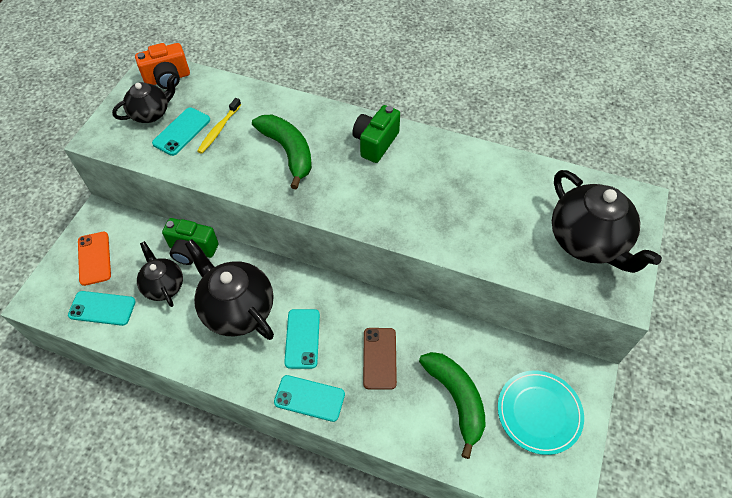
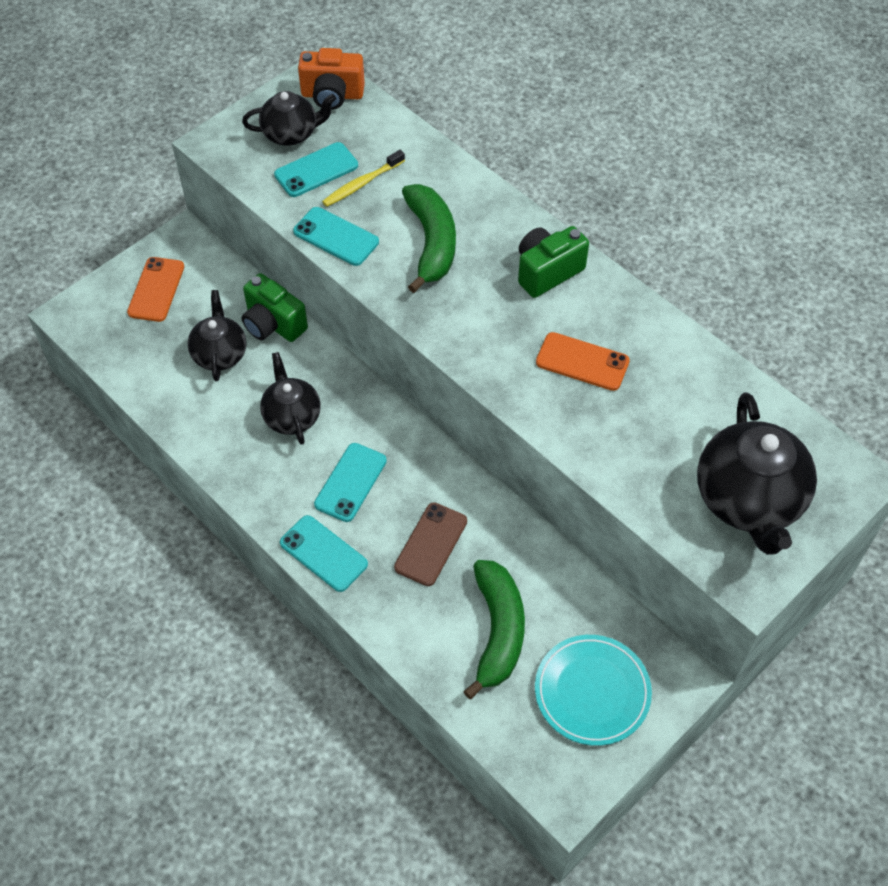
camera: 25 degrees right, 0 degrees up
turquoise phone [68,291,136,326] -> turquoise phone moved to [293,207,379,266]
black teapot [185,239,274,340] -> black teapot [260,352,321,445], size x0.60
none -> orange phone [536,332,630,391]

